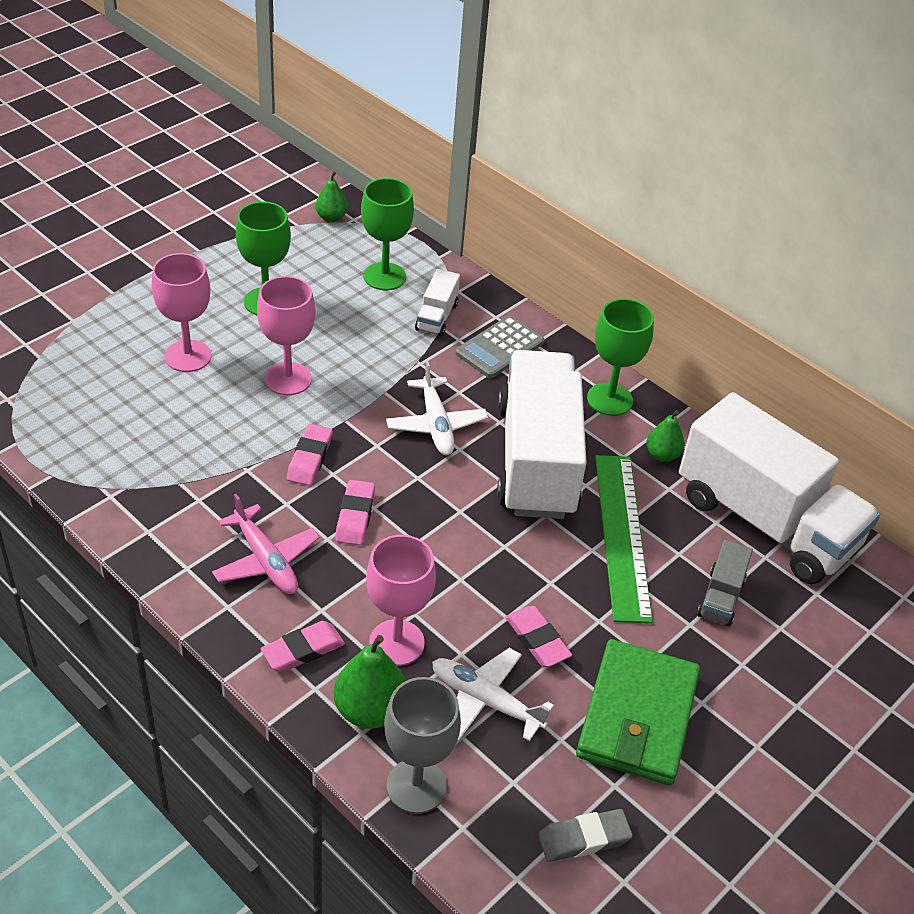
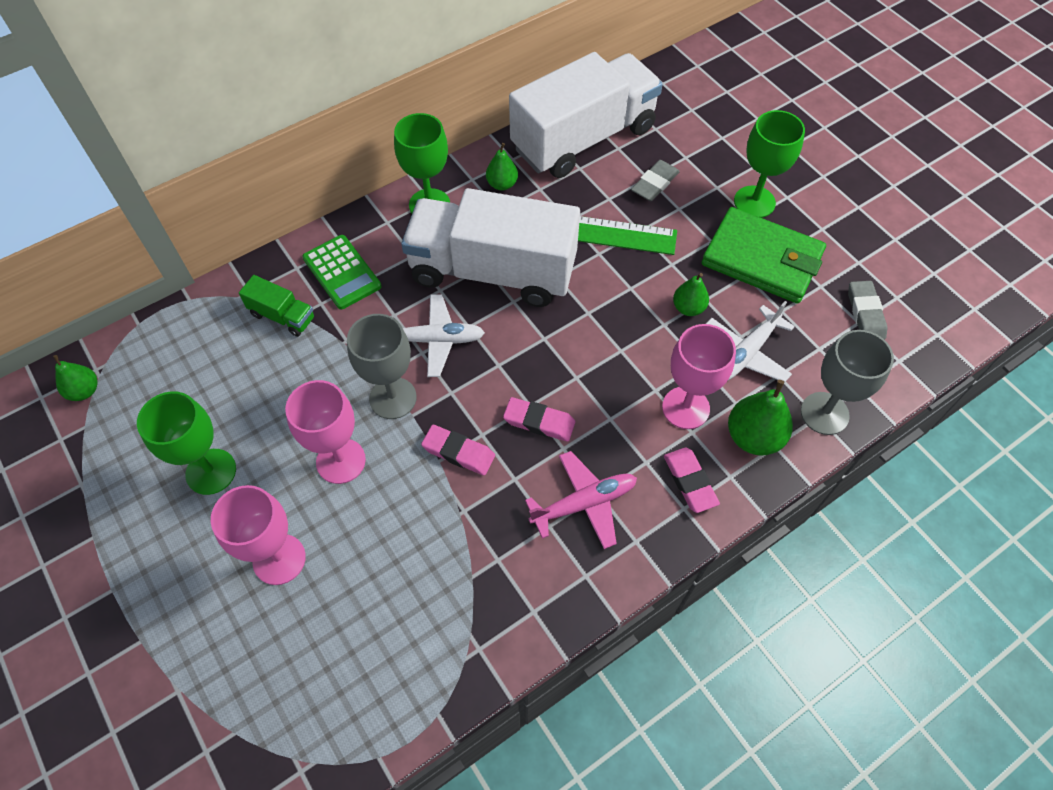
camera: 75 degrees left, 15 degrees up
green goblet [361,178,414,290] -> green goblet moved to [734,110,805,218]
white truck [415,269,460,336] -> green truck [239,275,315,337]
grey calculator [455,316,544,378] -> green calculator [302,235,382,310]
pink eraser [505,606,572,667] -> green pear [673,273,709,316]
grey truck [697,540,753,626] -> grey eraser [631,160,680,201]
none -> grey goblet [347,314,417,419]

